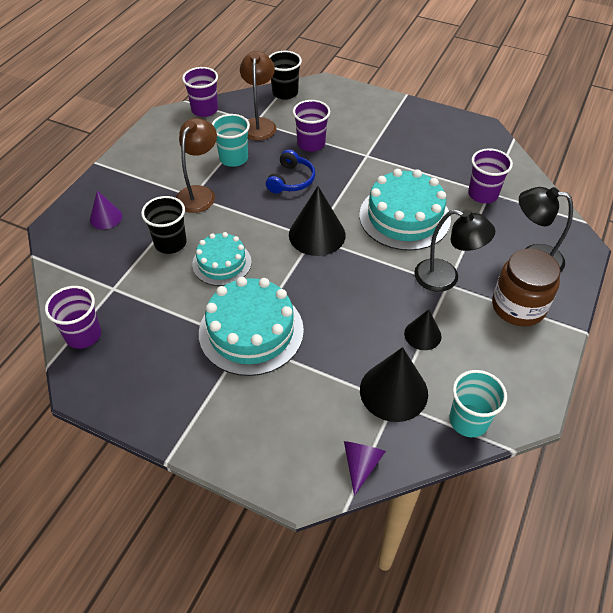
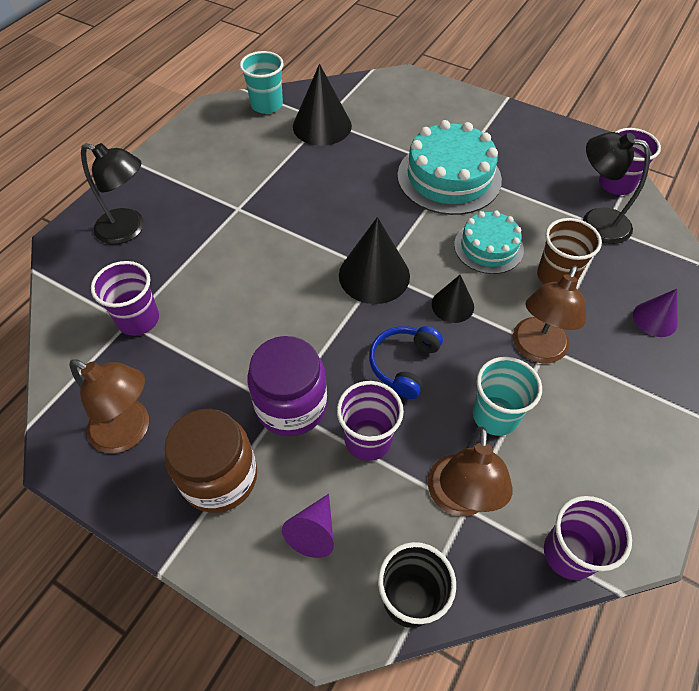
camera: 175 degrees left, 5 degrees up
black cup [141,196,187,254] -> brown cup [537,218,602,284]
purple cone [344,441,386,496] -> purple cone moved to [282,494,334,558]
turquoise cake [359,169,451,251] -> none
black cone [404,309,442,350] -> black cone moved to [432,275,474,323]
black lamp [414,209,495,292] -> black lamp moved to [583,132,650,244]
brown jar [492,248,561,326] -> brown jar moved to [165,409,257,513]
none -> brown lamp [69,359,149,453]
none -> purple jar [247,336,327,436]

